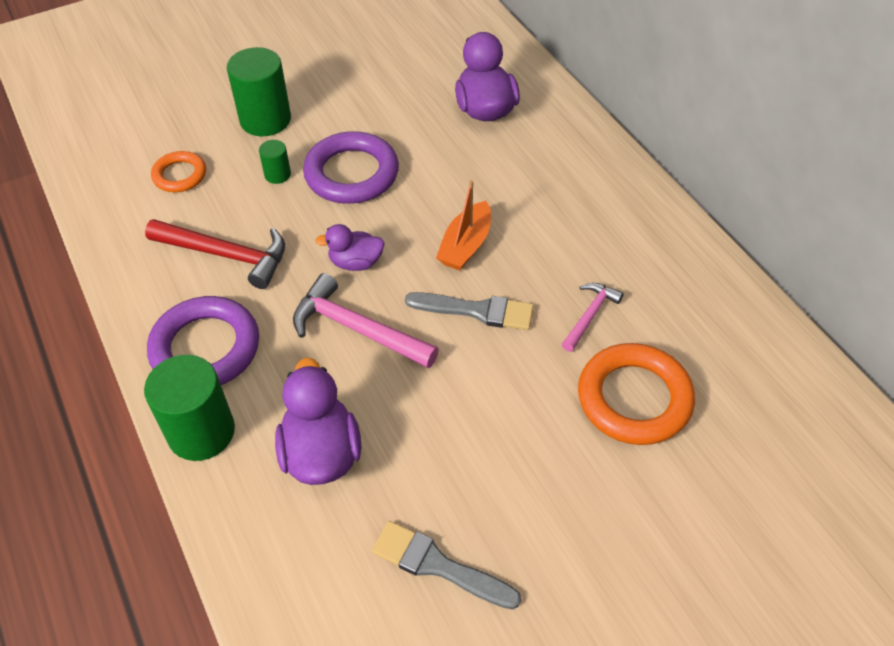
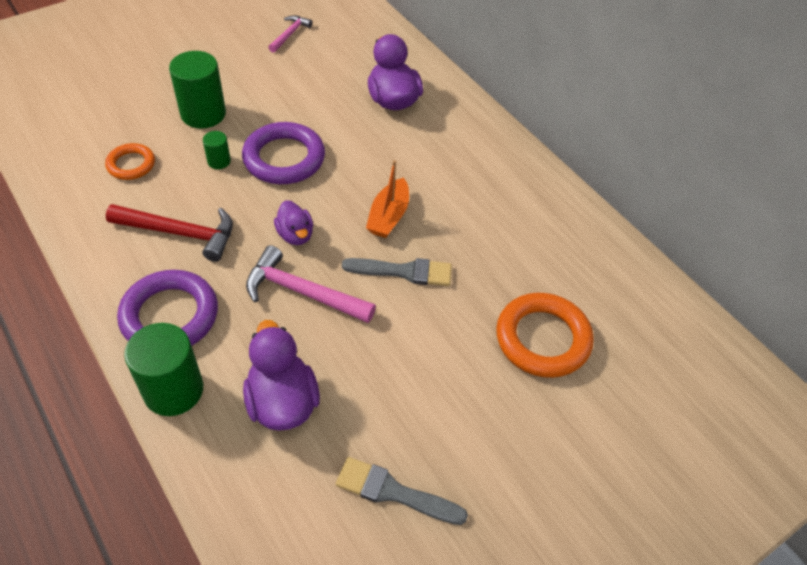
camera: 10 degrees left, 0 degrees up
purple duck [315,224,385,271] -> purple duck turned 105 degrees counterclockwise [274,200,313,245]
pink hammer [562,283,624,352] -> pink hammer moved to [268,15,312,53]

